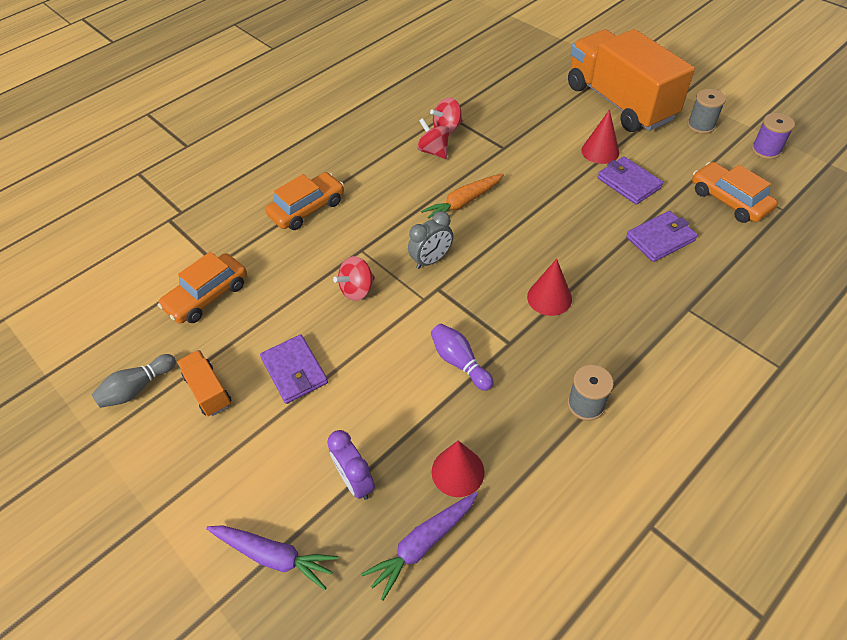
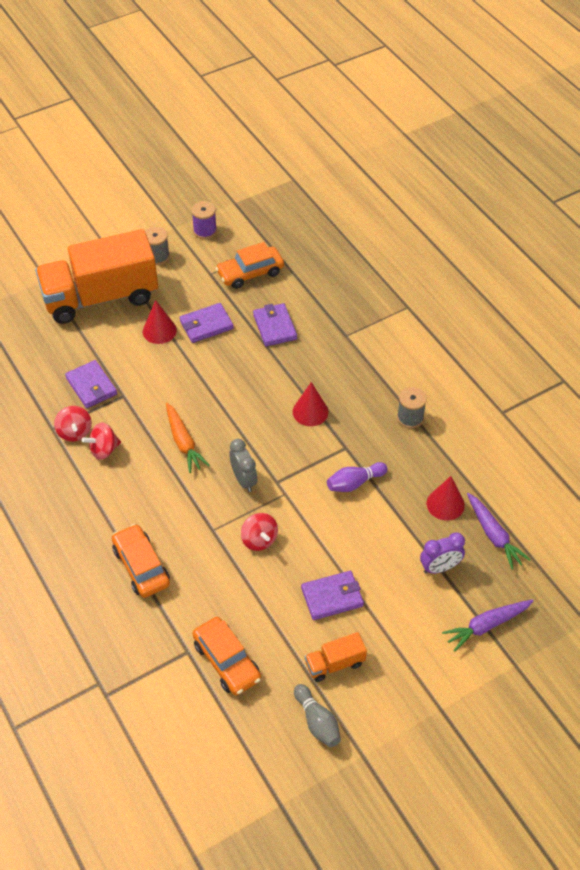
camera: 80 degrees left, 0 degrees up
purple carrot [206,525,338,590] -> purple carrot turned 150 degrees counterclockwise [442,599,533,652]
none -> purple wallet [65,360,117,408]

